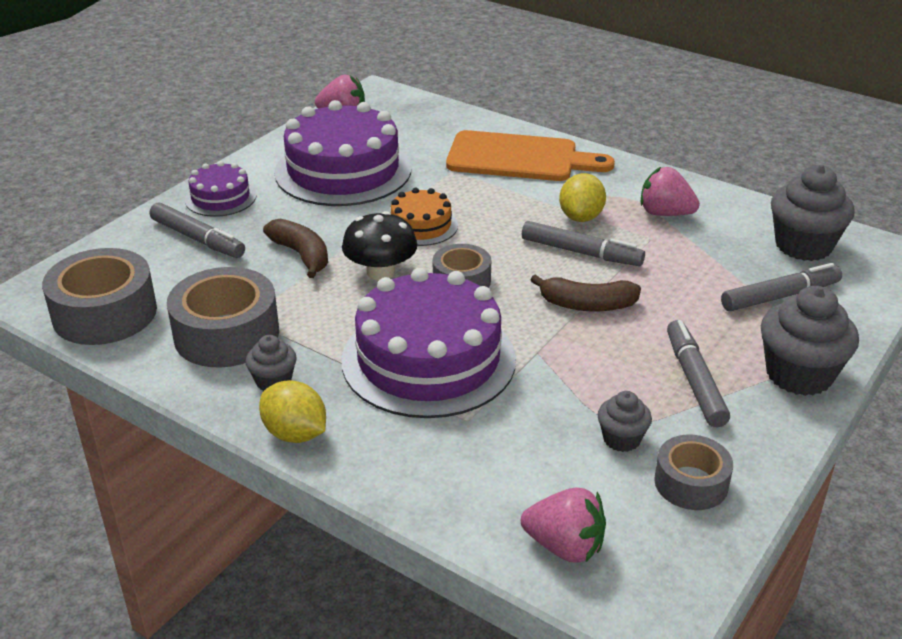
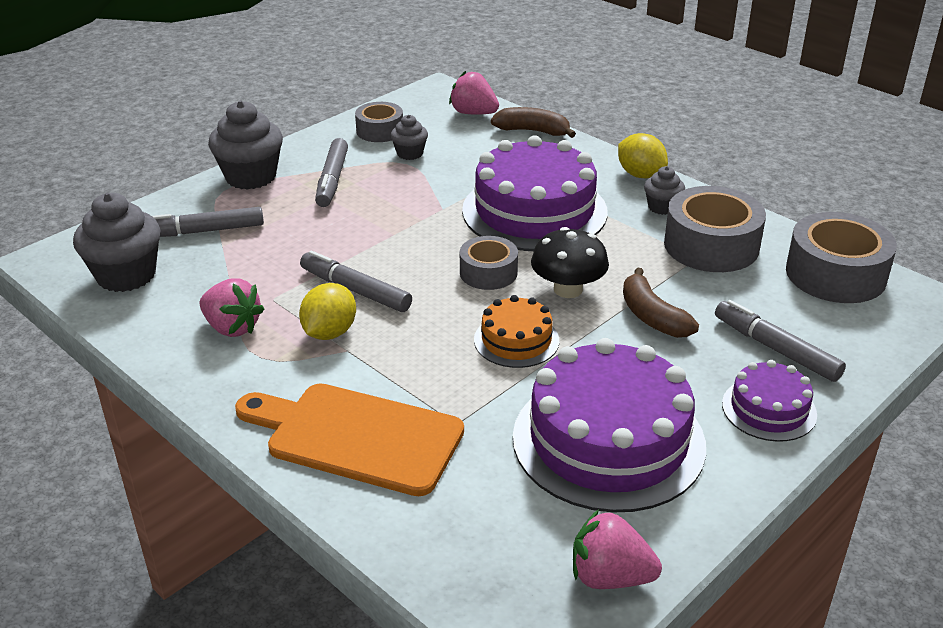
camera: 170 degrees left, 0 degrees up
brown banana [531,275,641,311] -> brown banana moved to [491,107,576,138]

